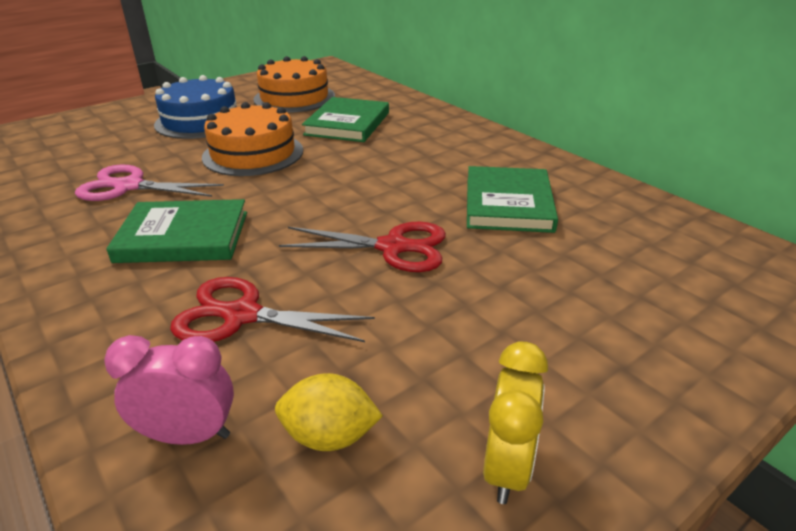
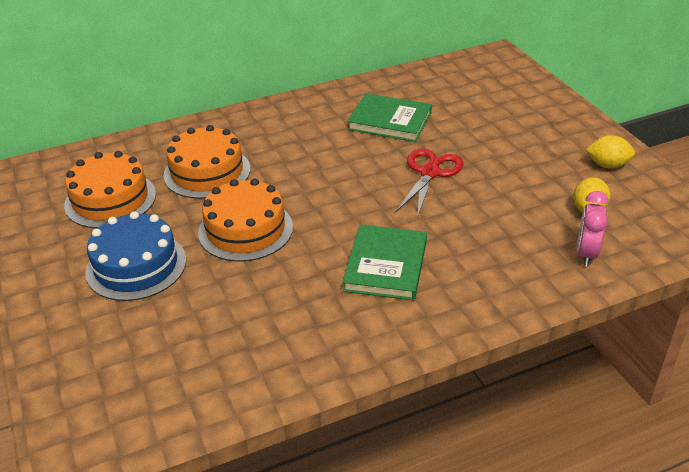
camera: 75 degrees left, 5 degrees up
pink scissors [75,165,224,201] -> none
red scissors [170,277,375,342] -> none
green book [302,97,389,142] -> orange cake [163,125,250,199]
yellow clock [483,341,548,504] -> yellow lemon [586,135,635,169]

